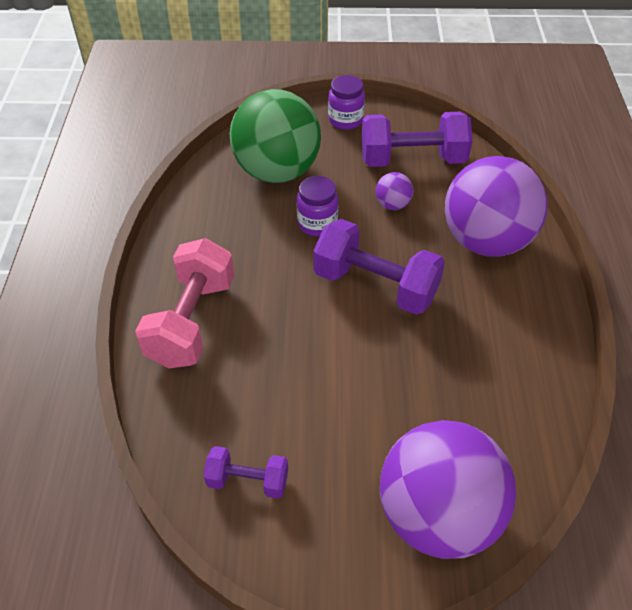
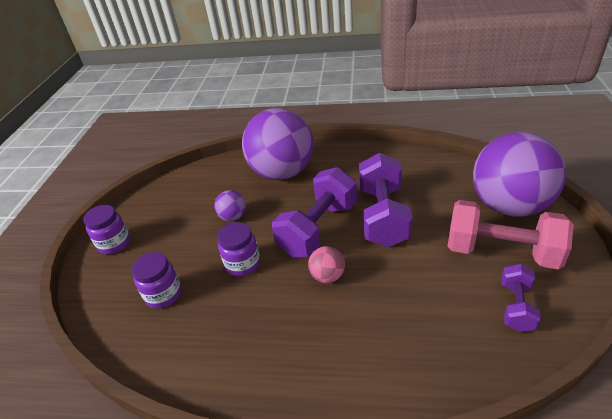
camera: 80 degrees left, 10 degrees down
pink dumbbell [135,238,235,368] -> pink dumbbell moved to [448,200,574,270]
green ball [230,89,321,183] -> purple jar [132,252,181,309]
purple dumbbell [361,112,473,167] -> purple dumbbell moved to [359,153,413,247]
none -> pink ball [308,246,345,283]

